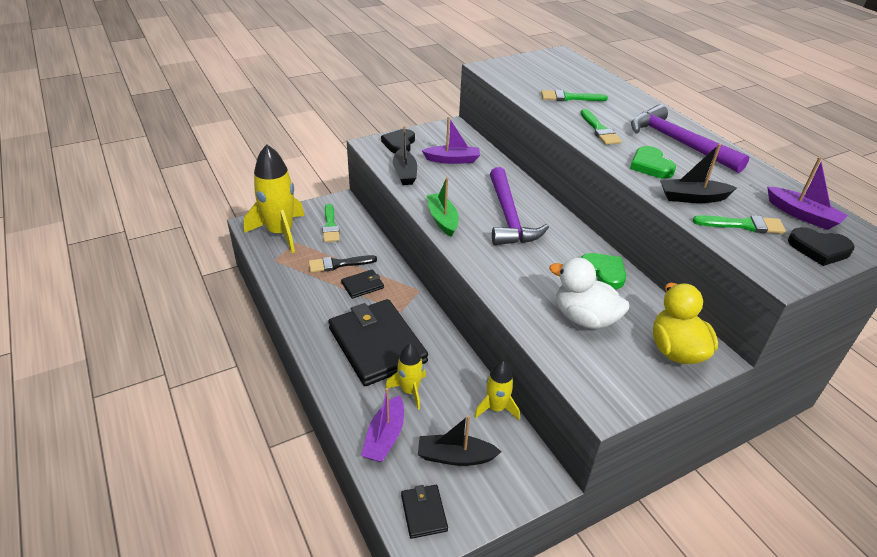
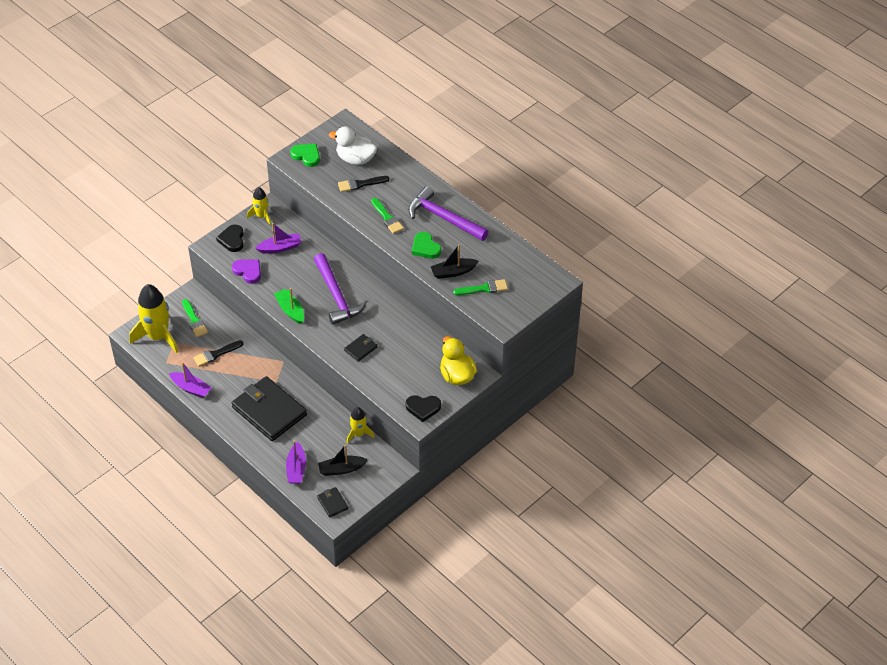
camera: 15 degrees left, 10 degrees up
black wallet [341,269,384,299] -> black wallet moved to [344,334,377,362]
yellow rocket [386,343,426,410] -> yellow rocket moved to [247,187,271,225]
black boat [393,126,417,185] -> purple heart [232,259,261,284]
green brush [541,90,608,101] -> black brush [338,176,389,192]
white duck [549,257,630,329] -> white duck moved to [329,126,377,165]
green heart [581,253,626,289] -> green heart moved to [290,144,320,167]
purple boat [767,157,848,230] -> purple boat moved to [169,362,212,398]
black heart [788,227,855,266] -> black heart moved to [406,395,441,422]

